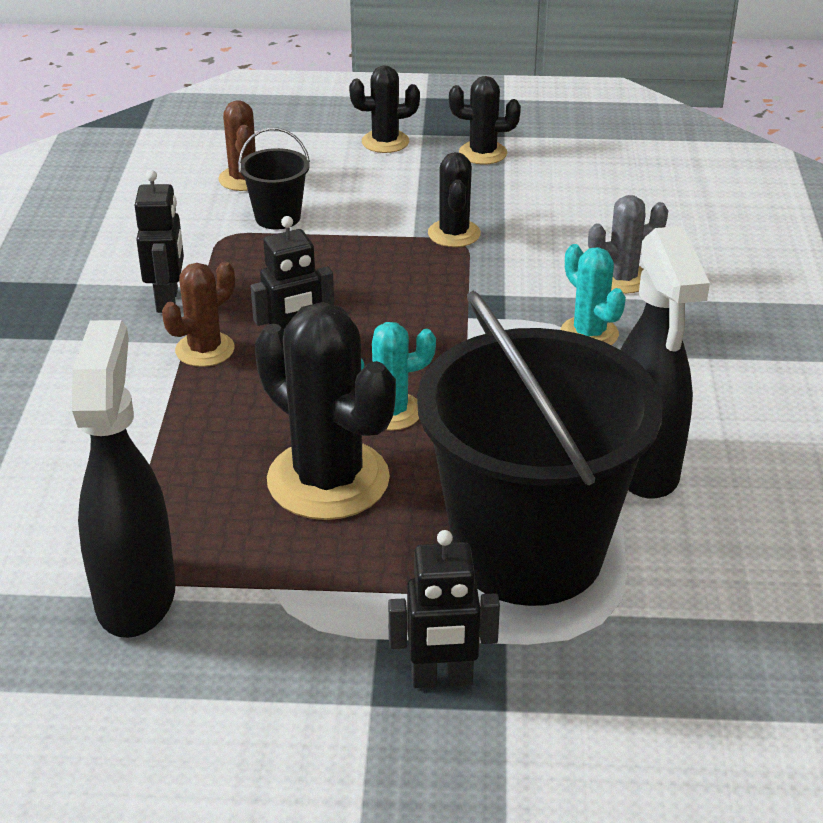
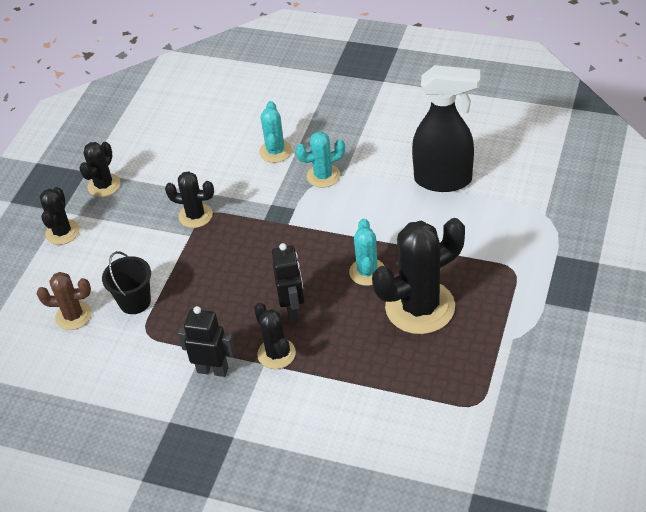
camera: 70 degrees left, 10 degrees up
black spray bottle [72,320,176,638] -> none
brown cactus [162,261,235,367] -> black cactus [254,302,296,369]
black robot [388,530,500,688] -> none
black bucket [417,291,663,606] -> none
grey cactus [588,195,668,294] -> turquoise cactus [259,101,292,163]

